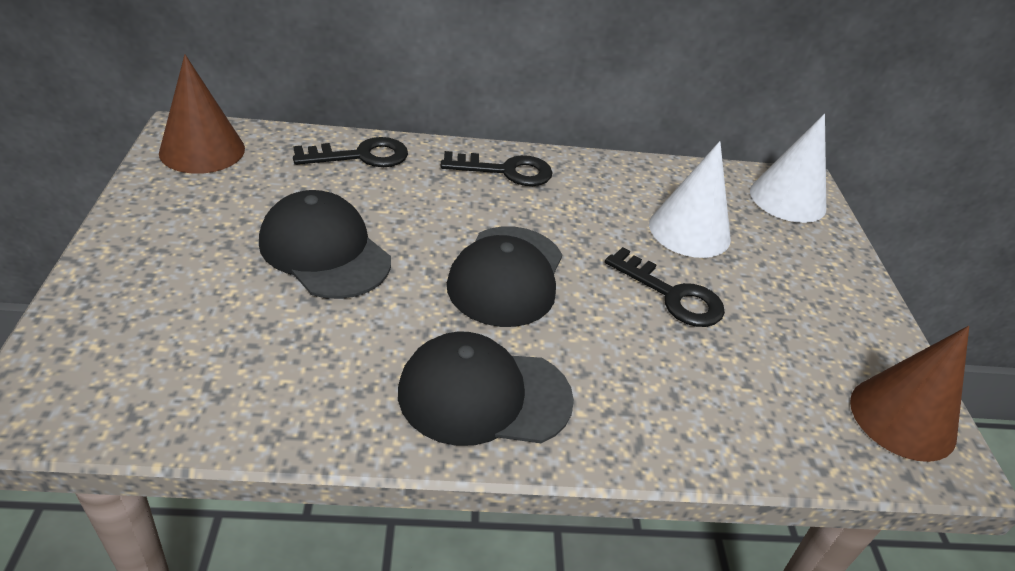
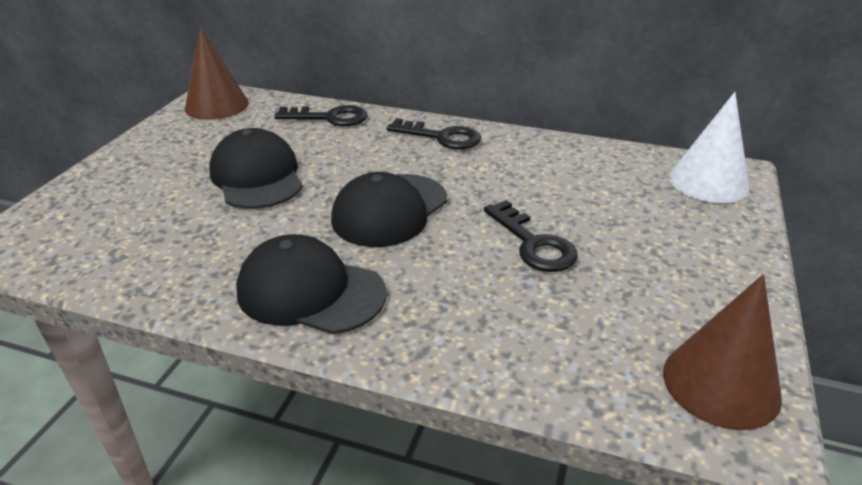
camera: 25 degrees right, 5 degrees down
white cone [649,141,731,258] -> none

